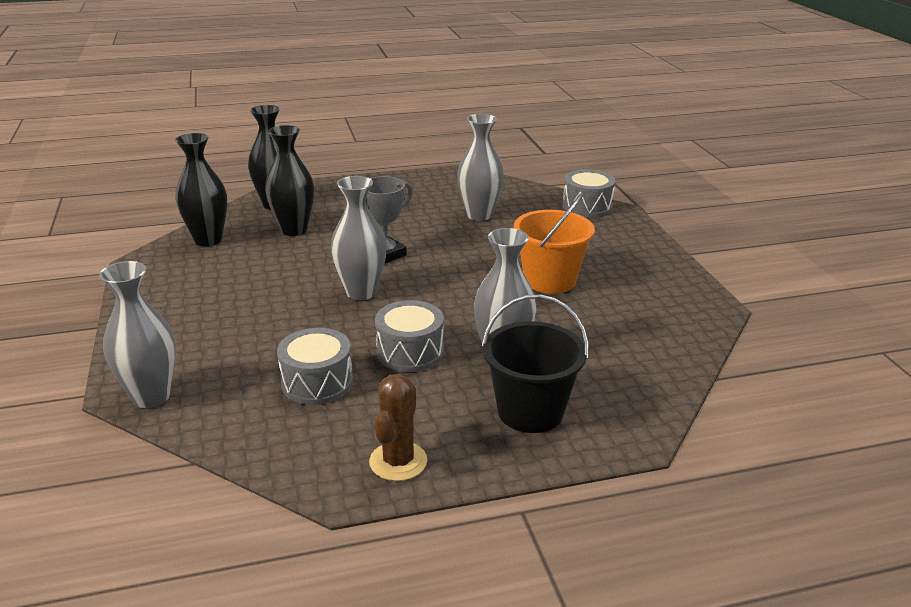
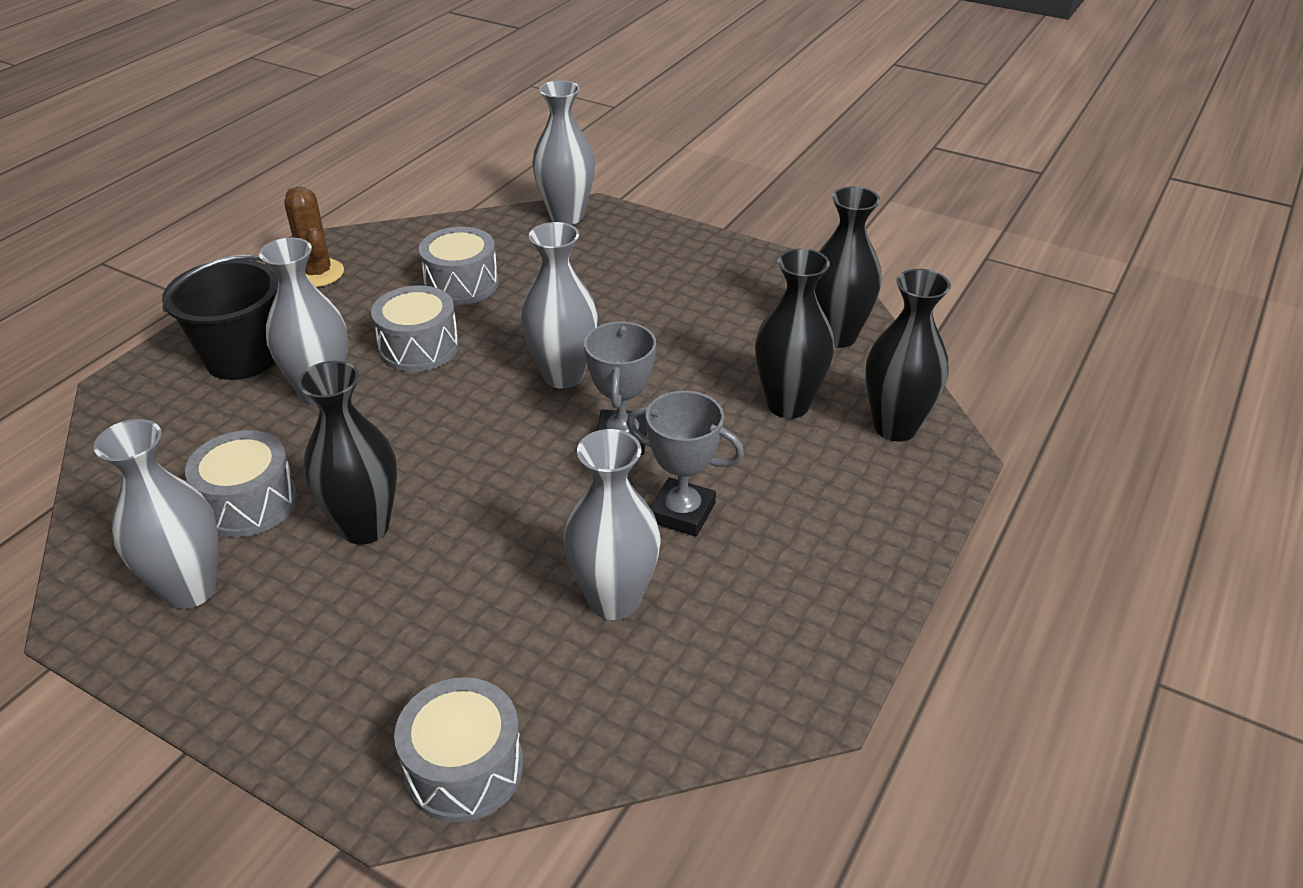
camera: 135 degrees right, 10 degrees up
orange bucket [514,193,595,294] -> black vase [298,361,397,545]
none -> grey vase [94,419,218,609]
none -> grey drum [185,430,297,537]
none -> grey trophy [626,391,744,537]

